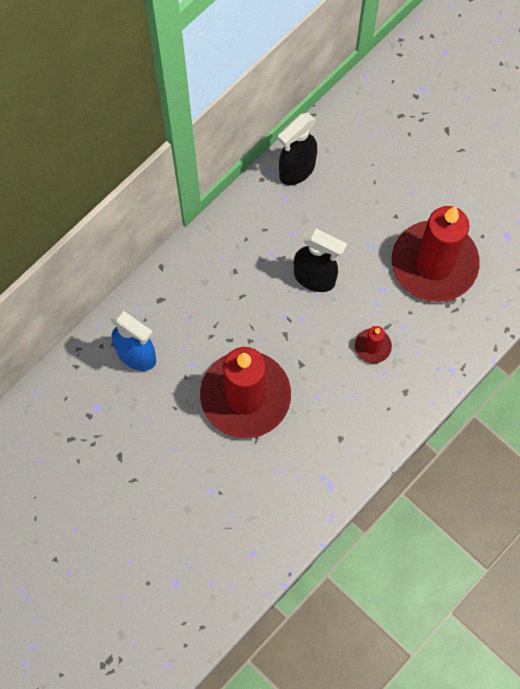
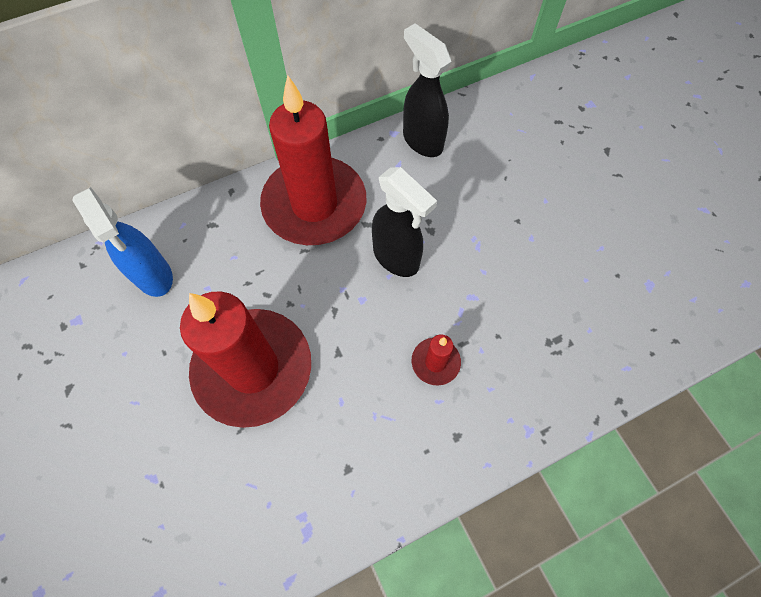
camera: 20 degrees right, 5 degrees down
black spray bottle [278,113,317,185] -> black spray bottle turned 75 degrees clockwise [403,23,451,157]
red candle [392,206,480,302] -> red candle moved to [260,75,366,245]

